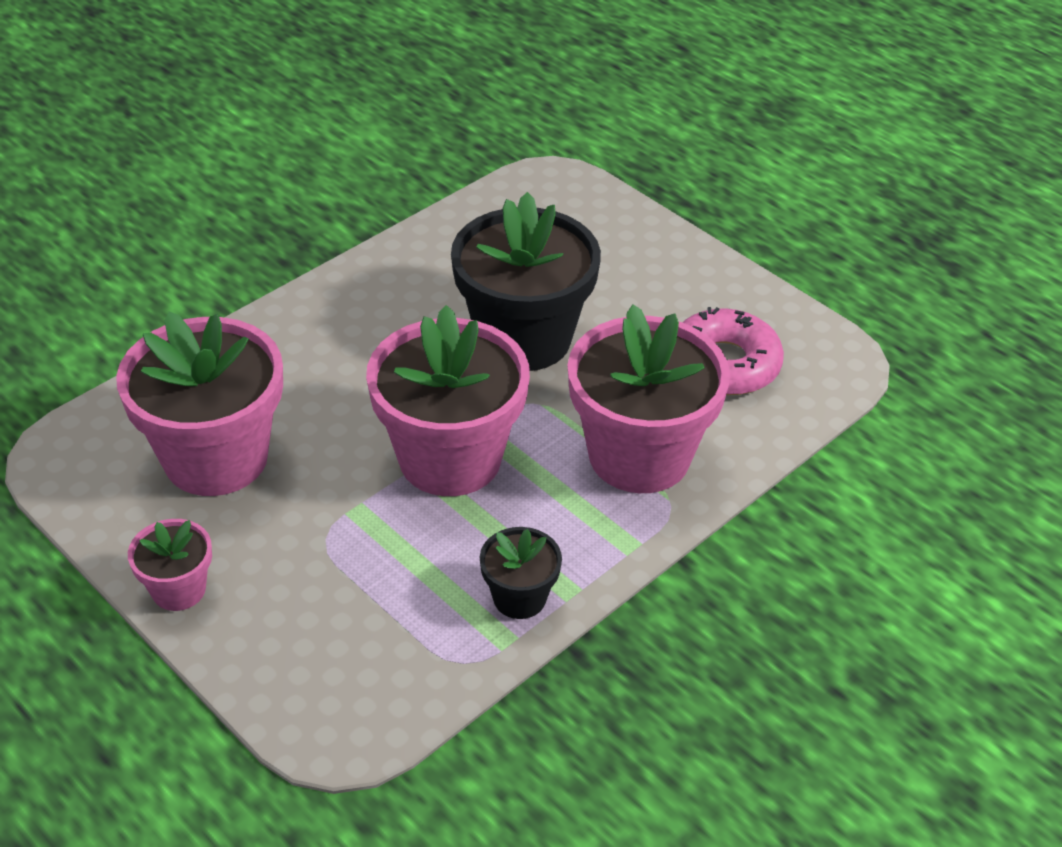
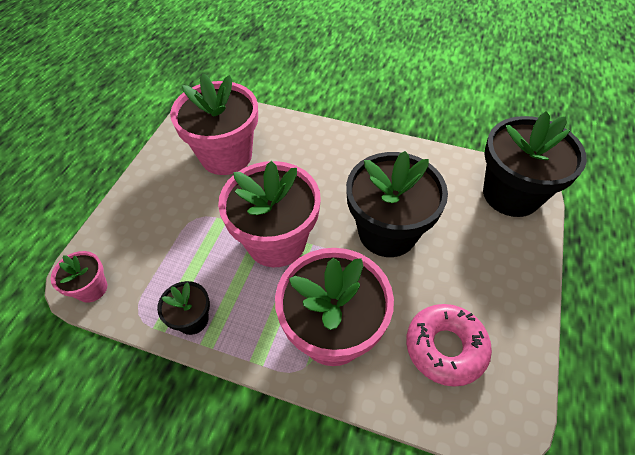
camera: 65 degrees right, 10 degrees up
pink flower pot [128,519,212,611] -> pink flower pot moved to [51,251,107,303]
none -> black flower pot [483,111,587,217]

